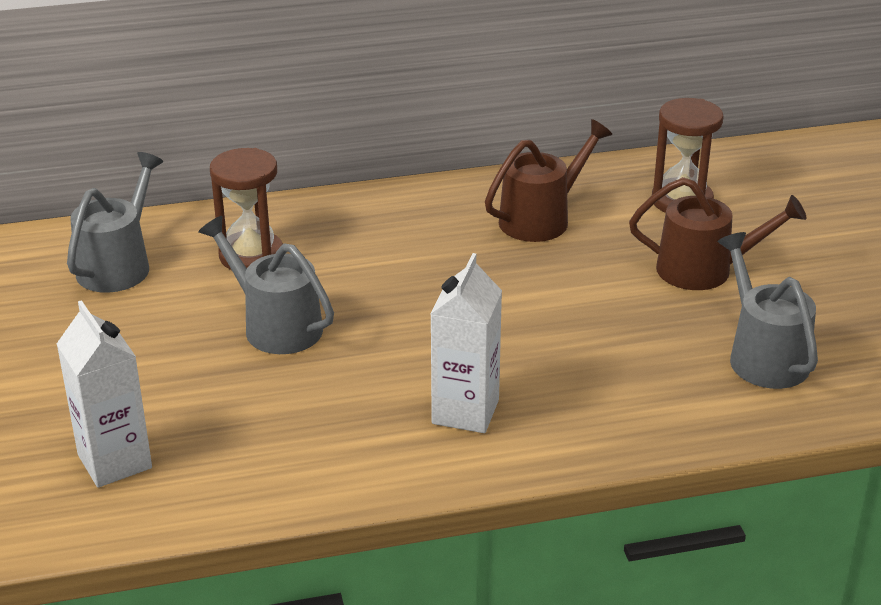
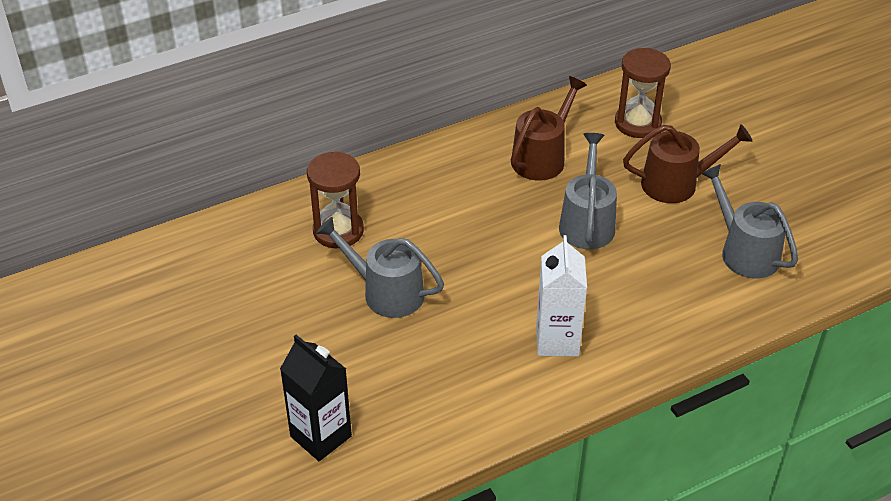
camera: 15 degrees left, 10 degrees up
white carton [57,300,152,488] -> black carton [280,335,352,461]
grey watering can [67,152,163,293] -> grey watering can moved to [559,133,617,249]

